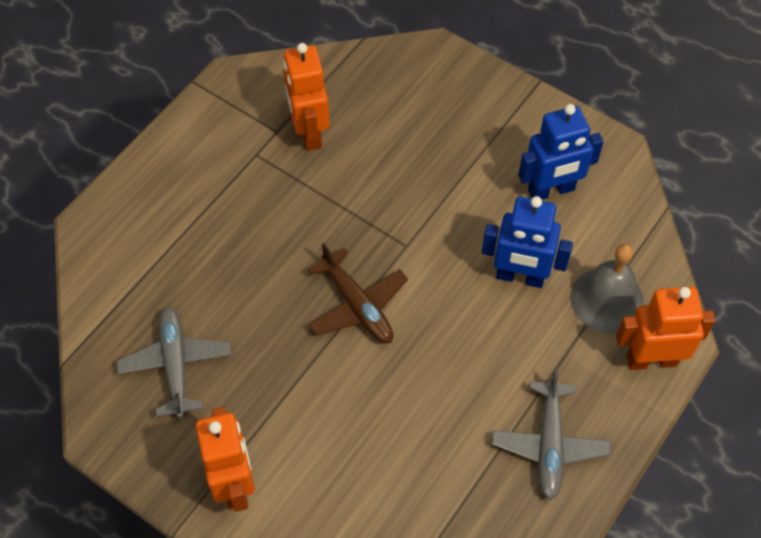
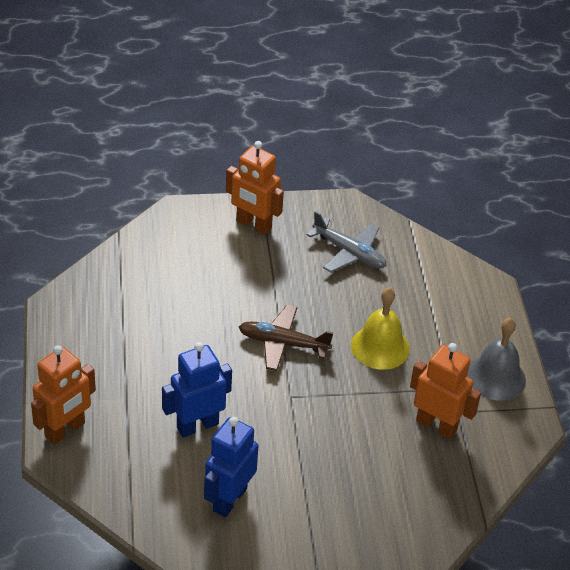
camera: 135 degrees right, 15 degrees down
grey plane [492,369,611,500] -> none
grey bell [570,244,644,333] -> grey bell moved to [466,318,526,401]
none -> yellow bell [351,287,410,370]

